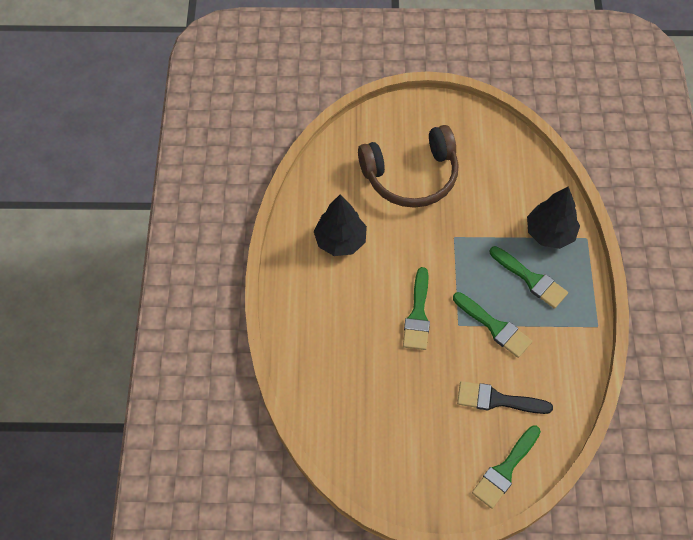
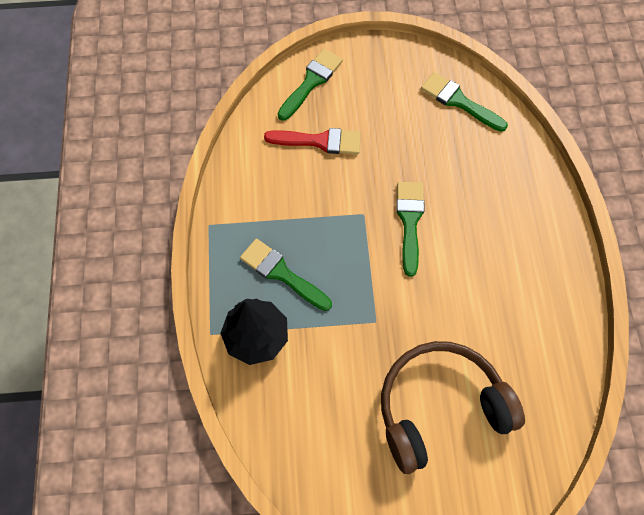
camera: 175 degrees right, 5 degrees up
black tree [314,195,367,256] -> none
green brush [453,292,532,358] -> green brush moved to [421,72,508,132]
black brush [457,381,553,414] -> red brush [264,128,361,154]

